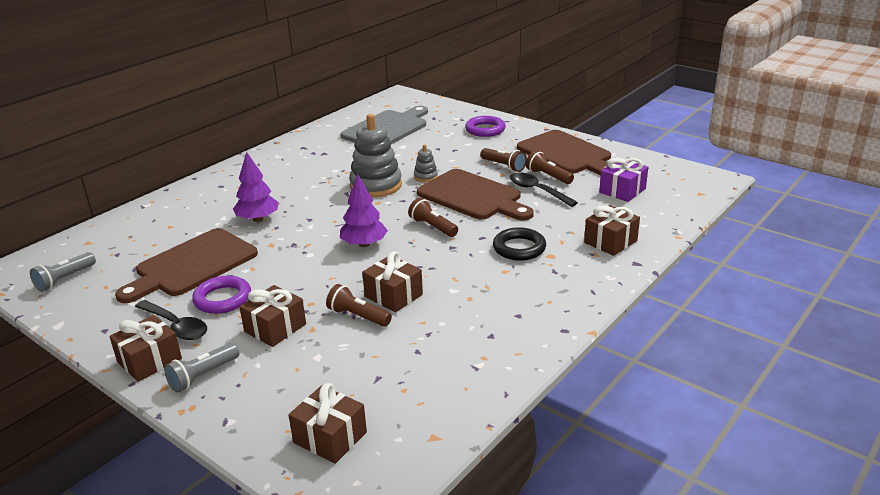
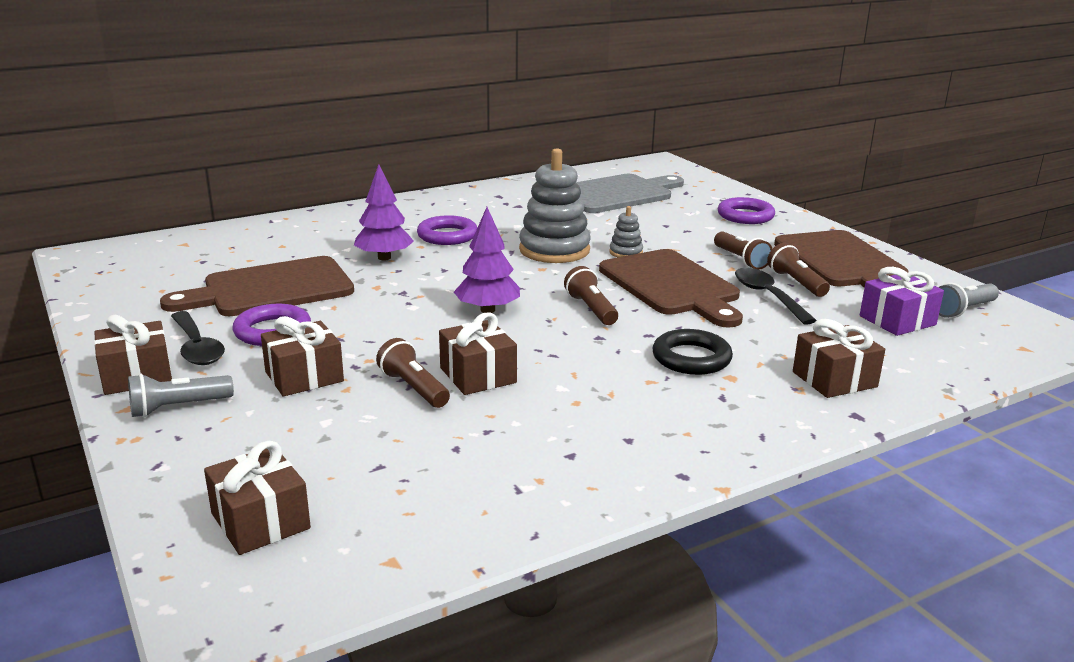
camera: 20 degrees right, 5 degrees down
grey flashlight [30,252,96,292] -> grey flashlight moved to [938,283,999,318]
none -> purple ring [417,215,477,245]

